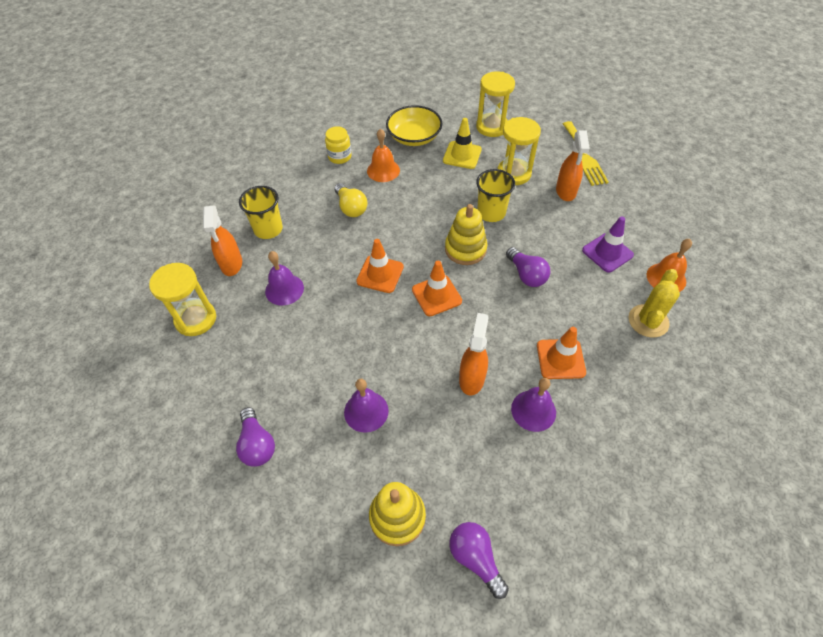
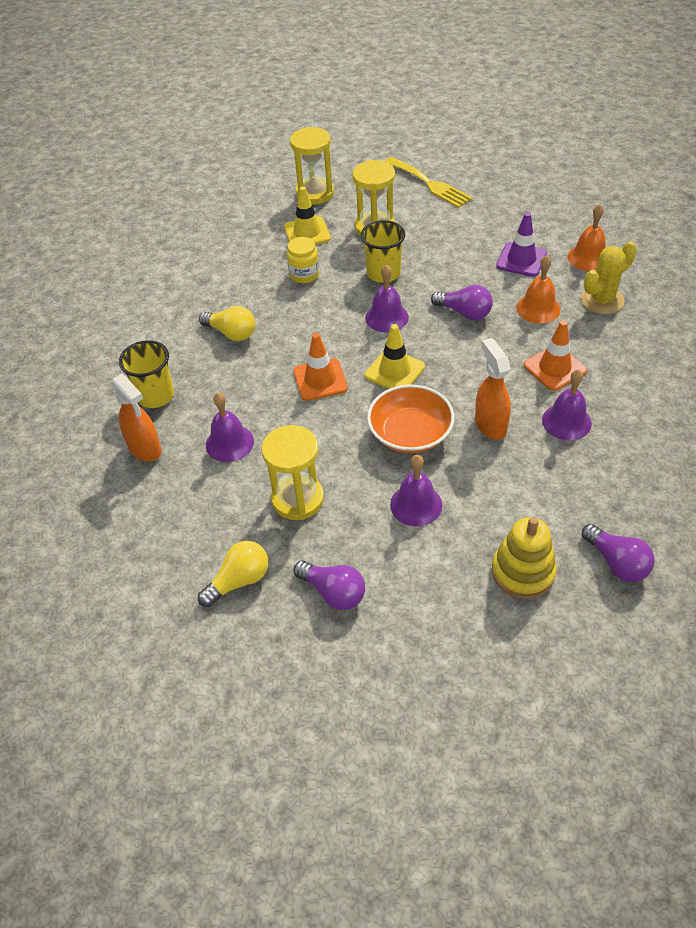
camera: 30 degrees left, 5 degrees down
yellow hourglass [149,263,216,336] -> yellow hourglass moved to [262,425,324,520]
yellow jar [325,126,352,164] -> yellow jar moved to [287,237,319,283]
orange bell [367,129,400,182] -> orange bell moved to [516,255,561,324]
yellow bowl [386,105,442,146] -> none
orange traffic cone [412,261,462,316] -> yellow traffic cone [365,324,425,389]
yellow stacking toy [445,204,487,265] -> purple bell [365,265,409,333]
purple light bulb [449,522,509,599] -> purple light bulb turned 150 degrees counterclockwise [582,524,654,582]
orange spray bottle [556,131,590,201] -> none
yellow cactus [628,269,680,338] -> yellow cactus turned 60 degrees clockwise [581,241,637,314]
none -> yellow light bulb [198,541,268,607]
none -> orange bowl [367,385,454,453]

